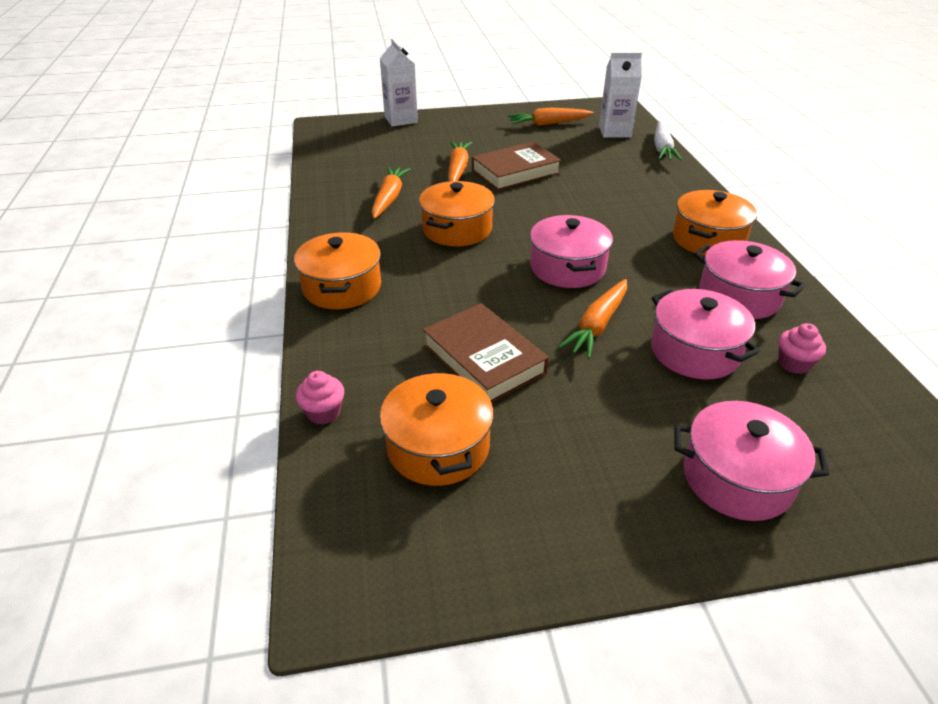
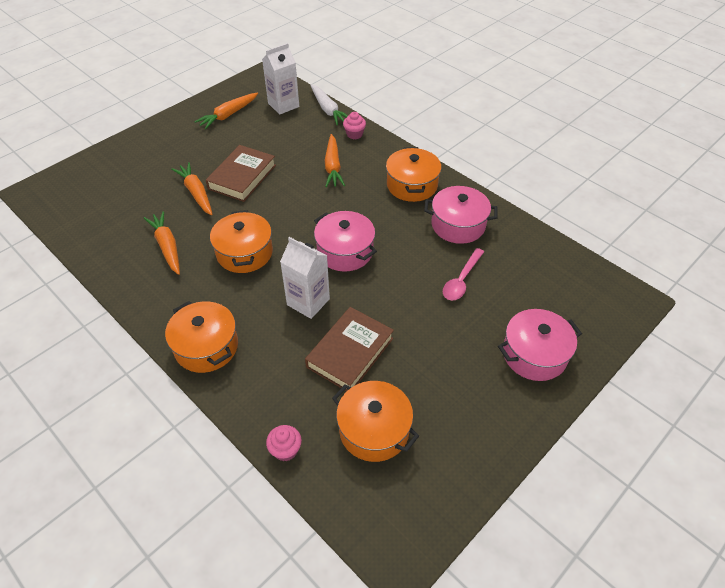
camera: 35 degrees left, 10 degrees up
white carton [380,38,418,127] -> white carton moved to [280,237,330,319]
brown book [423,303,549,403] -> brown book turned 75 degrees counterclockwise [305,307,394,391]
orange carrot [558,279,627,359] -> orange carrot moved to [325,134,345,187]
pink pot [651,289,760,379] -> pink spoon [443,248,484,300]
pink cupcake [778,323,826,374] -> pink cupcake moved to [343,112,366,139]

